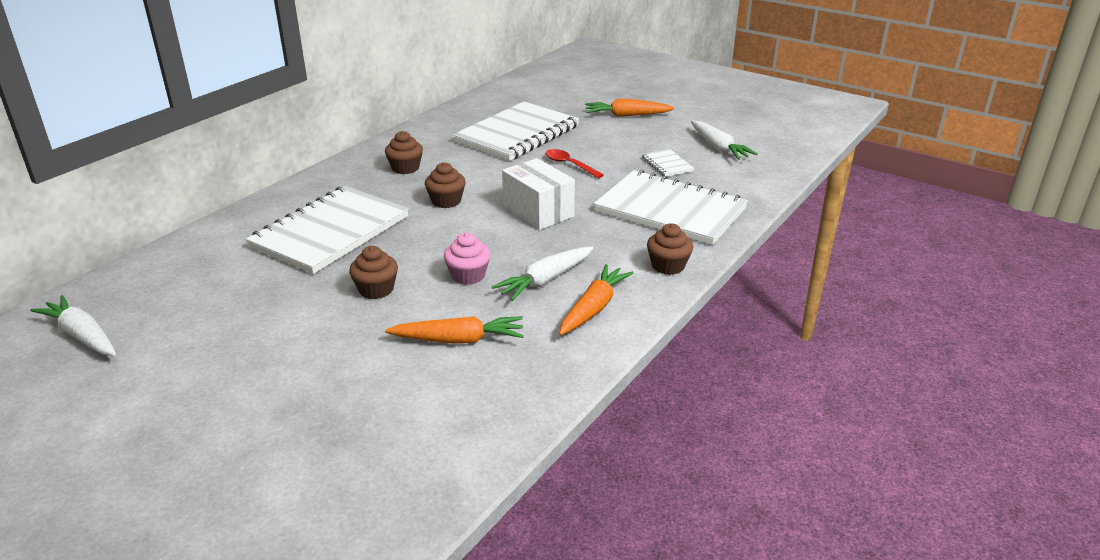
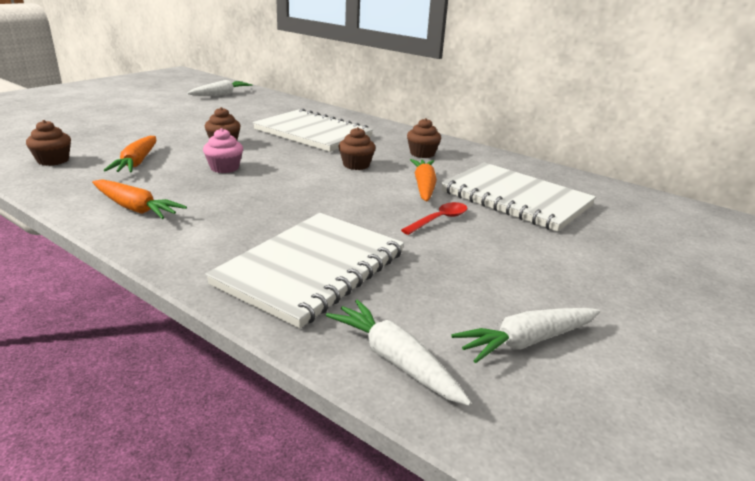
camera: 90 degrees right, 5 degrees down
white carrot [492,247,593,301] -> white carrot moved to [326,299,471,406]
white box [502,158,575,230] -> none
orange carrot [585,99,675,117] -> orange carrot moved to [410,159,437,201]
white notebook [642,149,694,177] -> none
brown cupcake [647,223,693,275] -> brown cupcake moved to [26,120,71,166]

